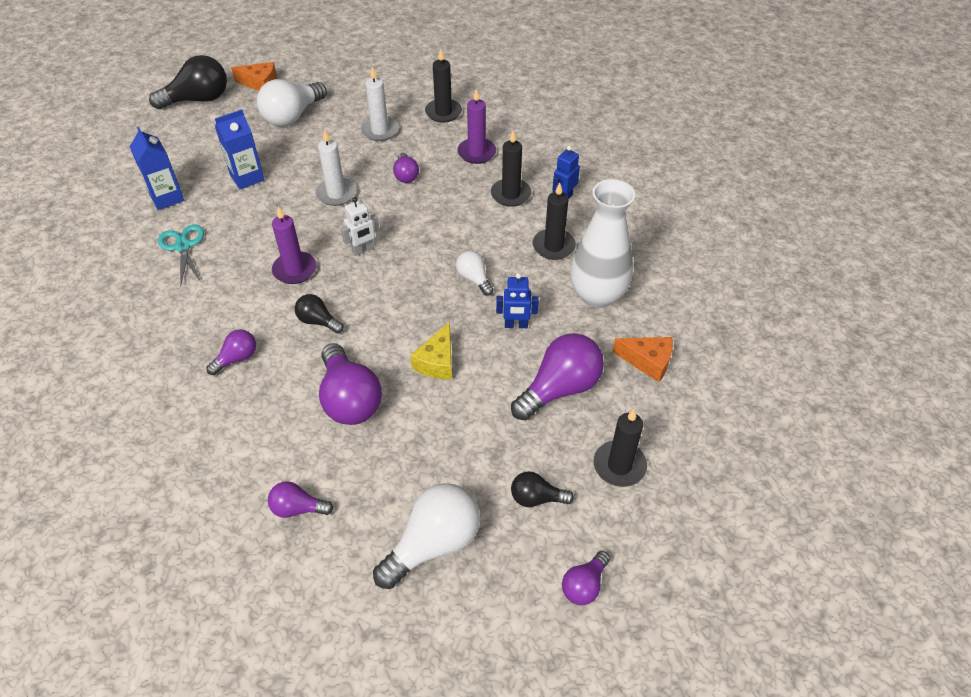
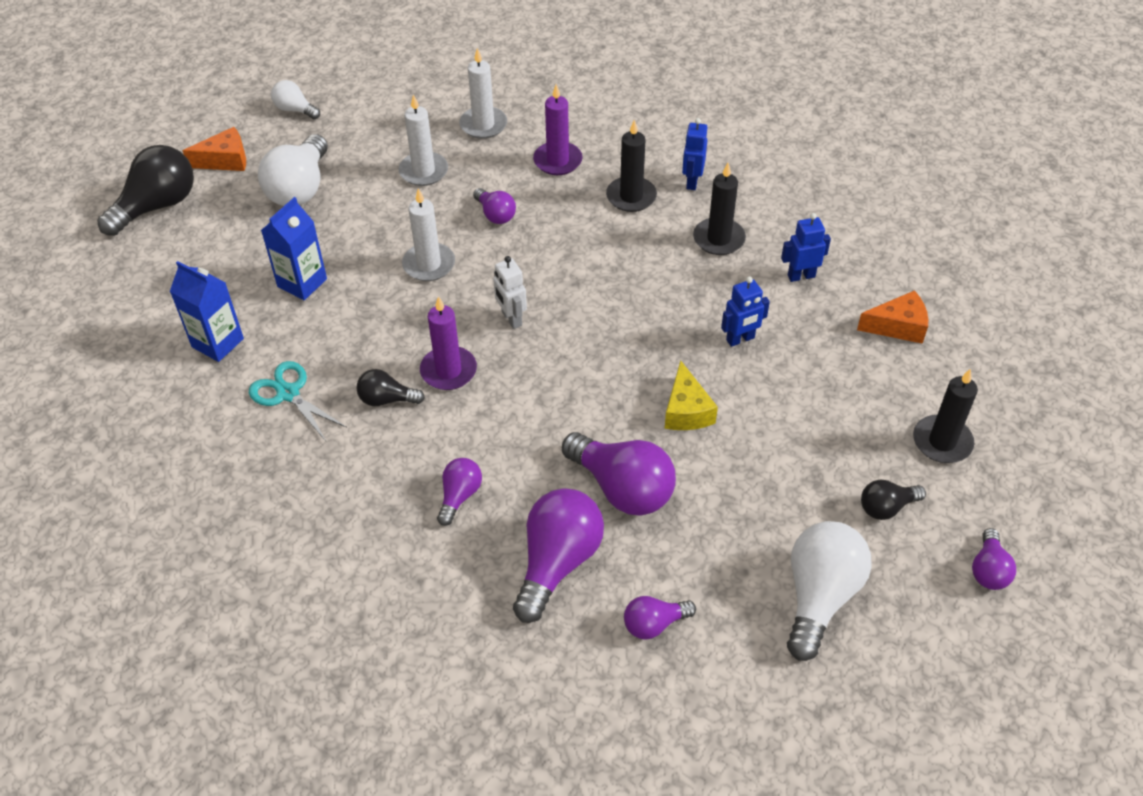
camera: 25 degrees left, 0 degrees up
black light bulb [295,294,344,333] -> black light bulb moved to [356,369,425,406]
white robot [341,197,379,256] -> white robot turned 120 degrees clockwise [493,256,527,329]
black candle [425,49,462,122] -> white candle [459,48,507,139]
white light bulb [456,251,494,296] -> white light bulb moved to [271,80,320,119]
purple light bulb [511,333,604,421] -> purple light bulb moved to [513,488,604,623]
white vase [570,179,635,308] -> blue robot [781,213,831,282]

